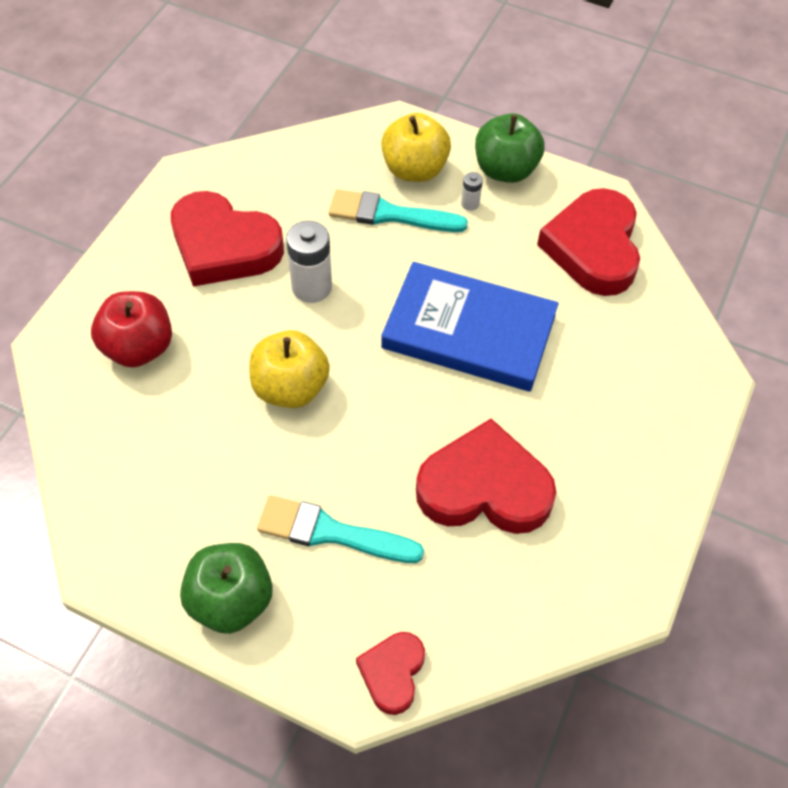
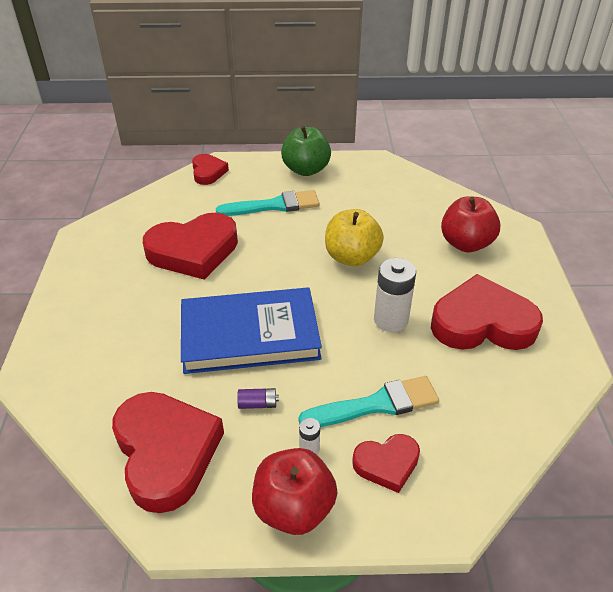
camera: 155 degrees right, 15 degrees down
yellow apple [381,113,451,182] -> red heart [352,434,420,493]
green apple [475,113,545,183] -> red apple [252,448,338,535]
none -> purple battery [237,388,279,409]

